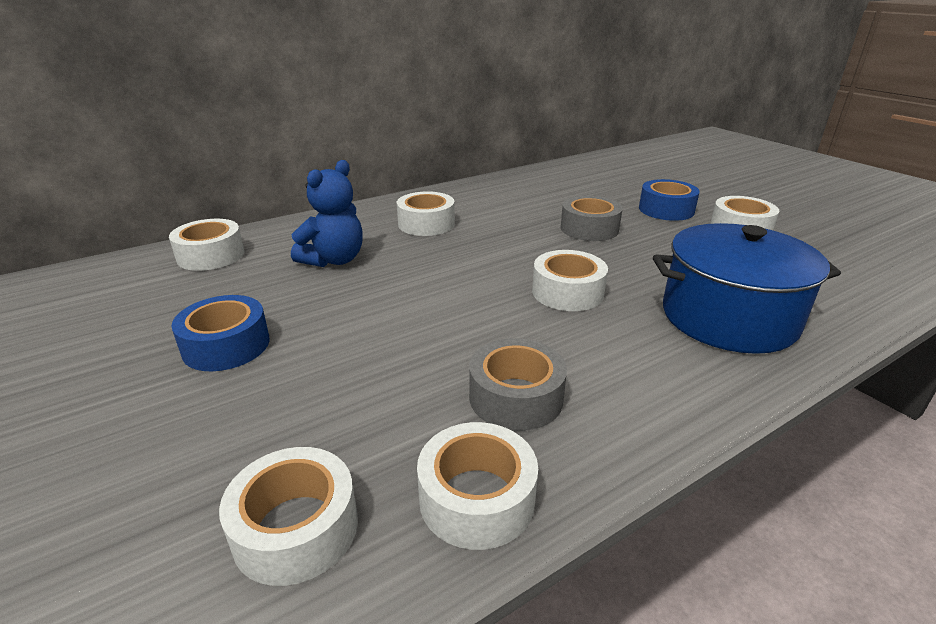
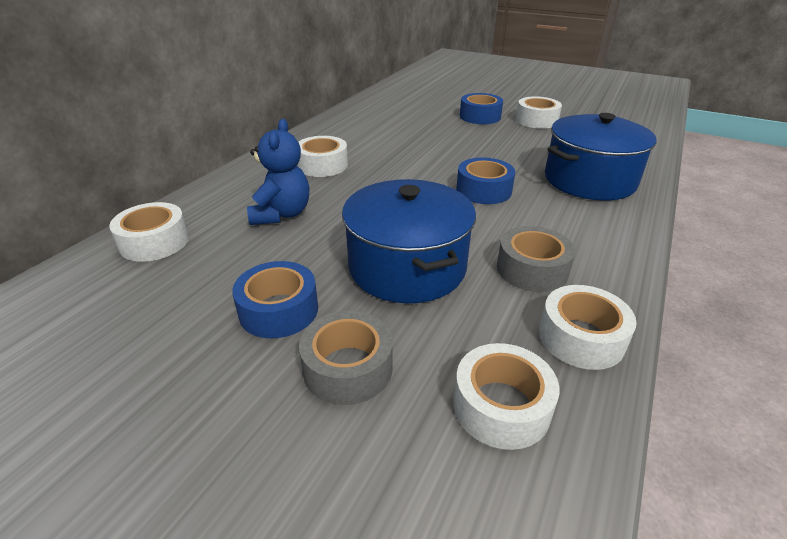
camera: 30 degrees left, 5 degrees up
white tape [532,250,608,311] -> blue tape [456,157,515,204]
grey tape [561,196,623,241] -> grey tape moved to [299,311,393,405]
none -> blue pot [342,179,476,303]

